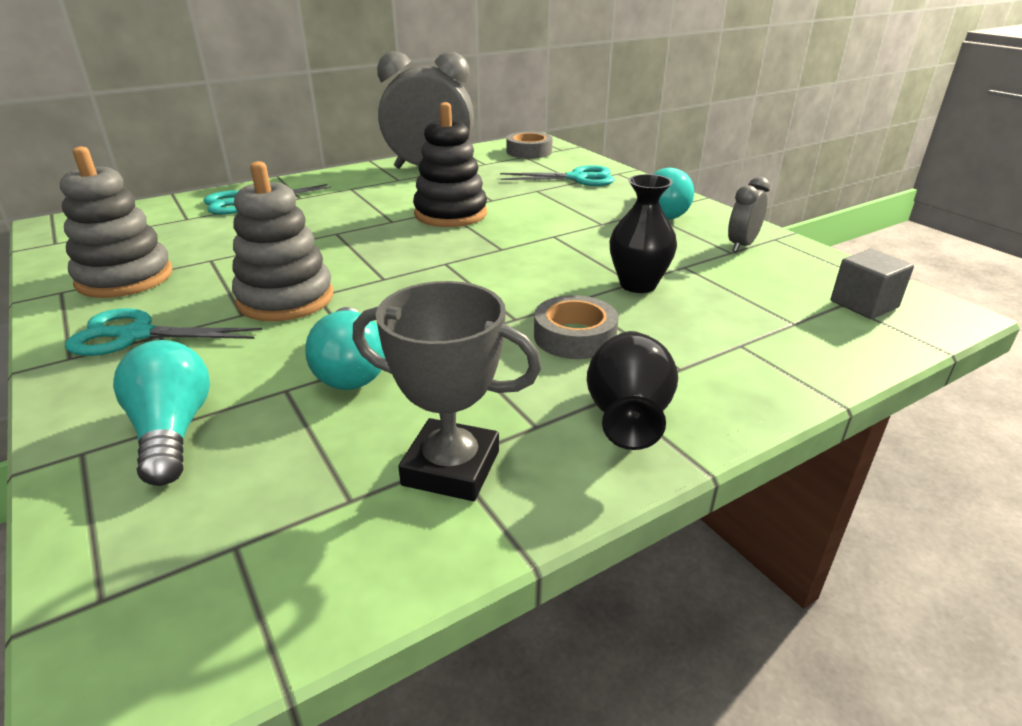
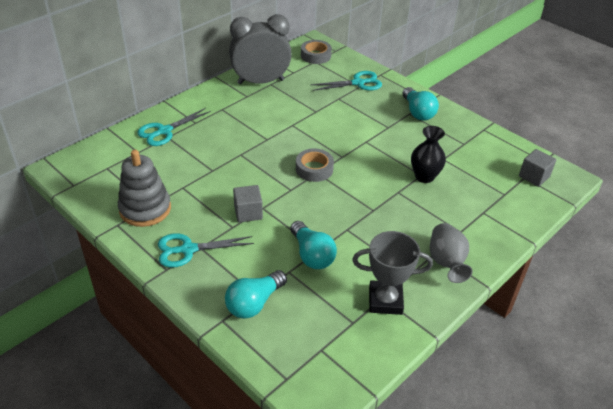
camera: 15 degrees left, 10 degrees up
turquoise light bulb [113,340,210,486] -> turquoise light bulb turned 105 degrees counterclockwise [225,270,287,319]
grey stacking toy [232,161,333,321] -> grey cube [233,185,263,222]
black stacking toy [413,102,487,227] -> none
grey tape [534,295,618,359] -> grey tape moved to [296,148,334,182]
black vase [587,331,678,450] -> grey vase [430,223,473,283]
grey clock [728,177,770,252] -> none

